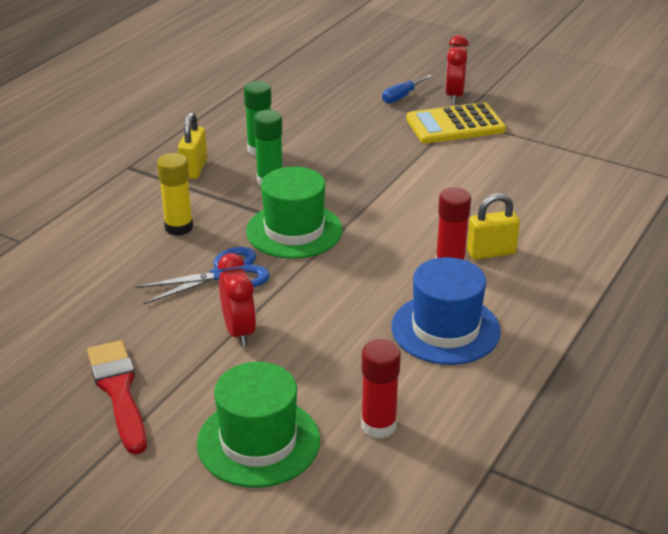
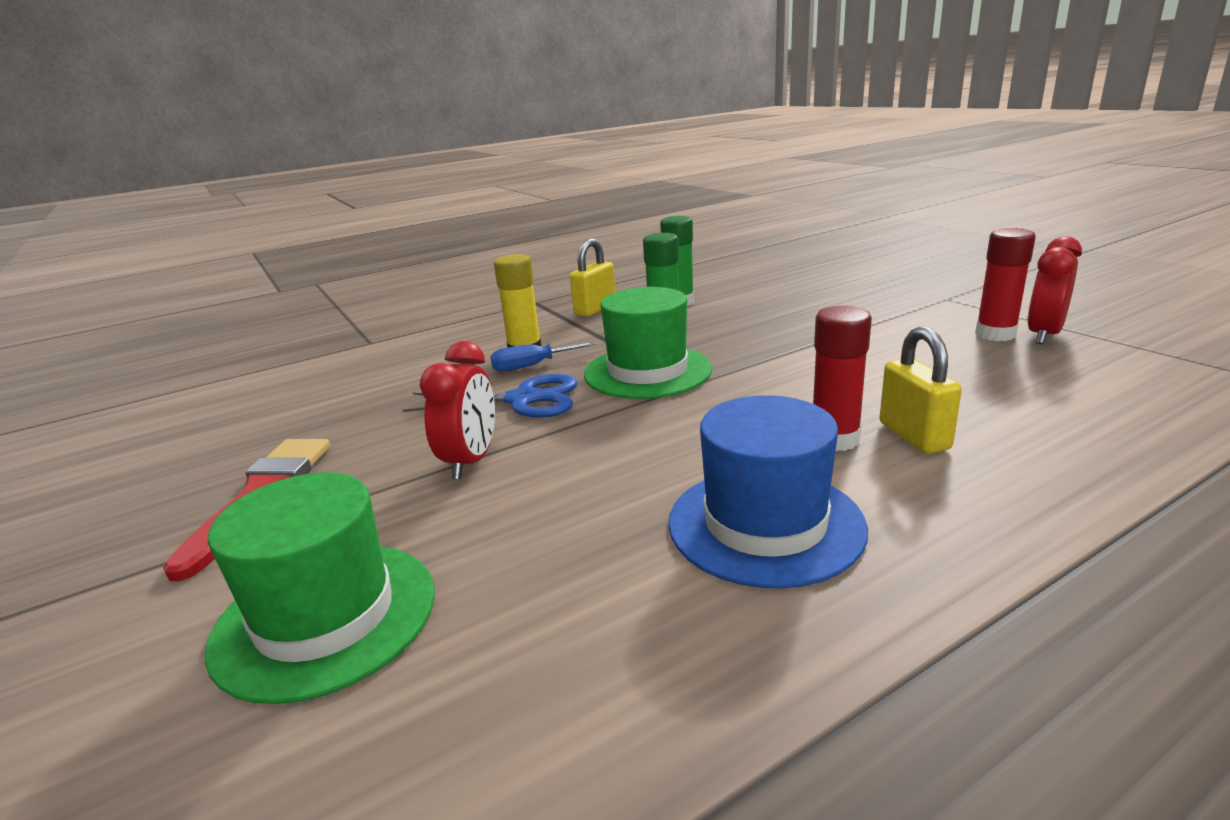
camera: 30 degrees right, 10 degrees down
red glue stick [361,339,401,439] -> red glue stick moved to [975,228,1036,341]
blue screwdriver [382,75,432,104] -> blue screwdriver moved to [490,341,596,372]
yellow calculator [406,102,506,143] -> none
red clock [445,35,469,104] -> red clock moved to [1027,236,1082,344]
yellow padlock [467,193,520,260] -> yellow padlock turned 60 degrees clockwise [880,326,962,454]

